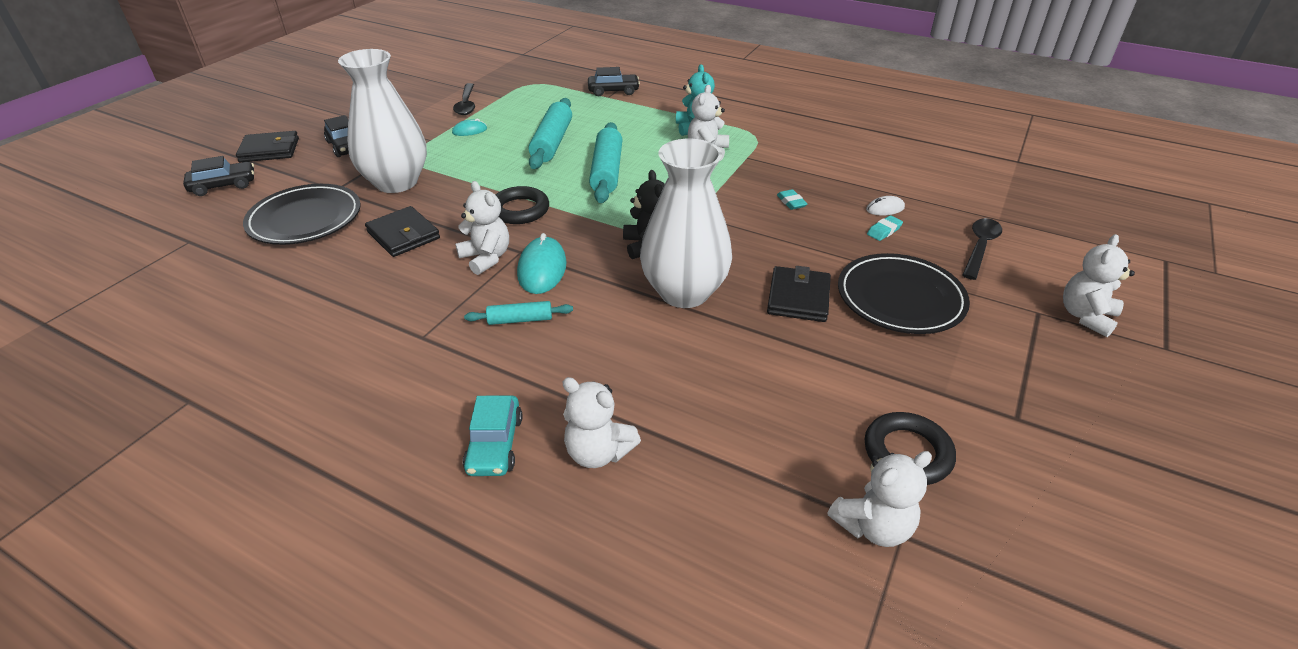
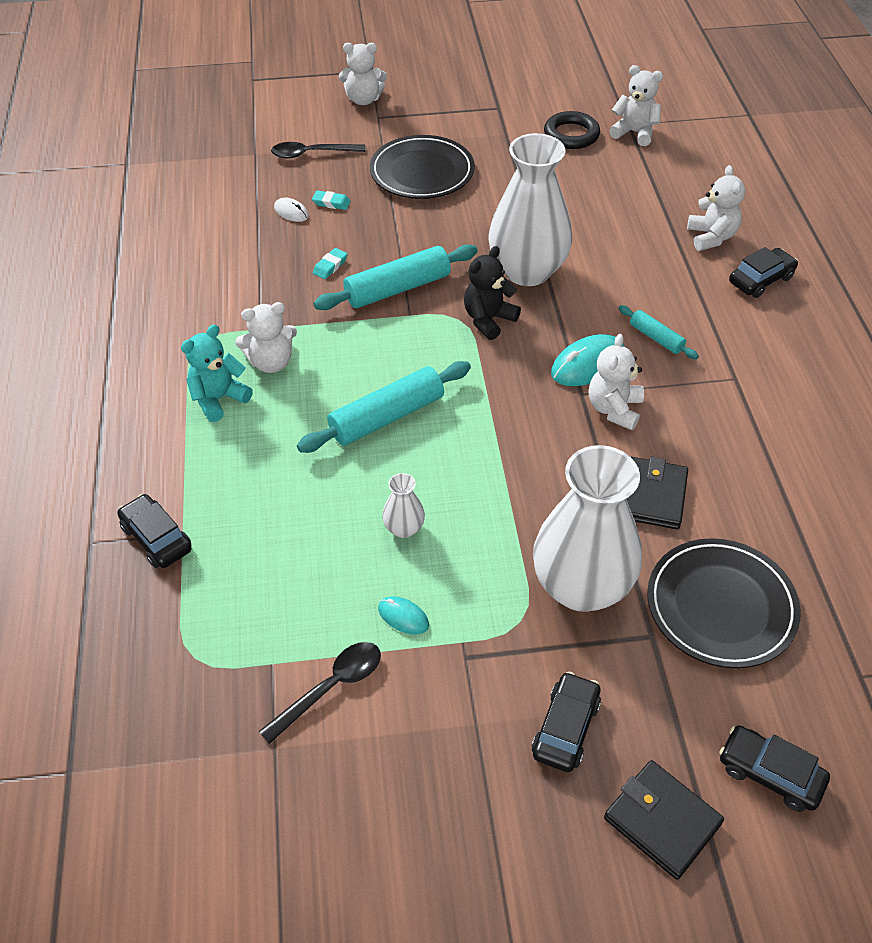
camera: 125 degrees left, 10 degrees up
turquoise car [463,395,522,476] -> black car [729,247,798,298]
black ring [496,186,549,224] -> none
turquoise rolling pin [529,98,572,169] -> turquoise rolling pin moved to [313,244,478,310]
black wallet [767,266,831,322] -> none
none -> white vase [382,473,425,538]

